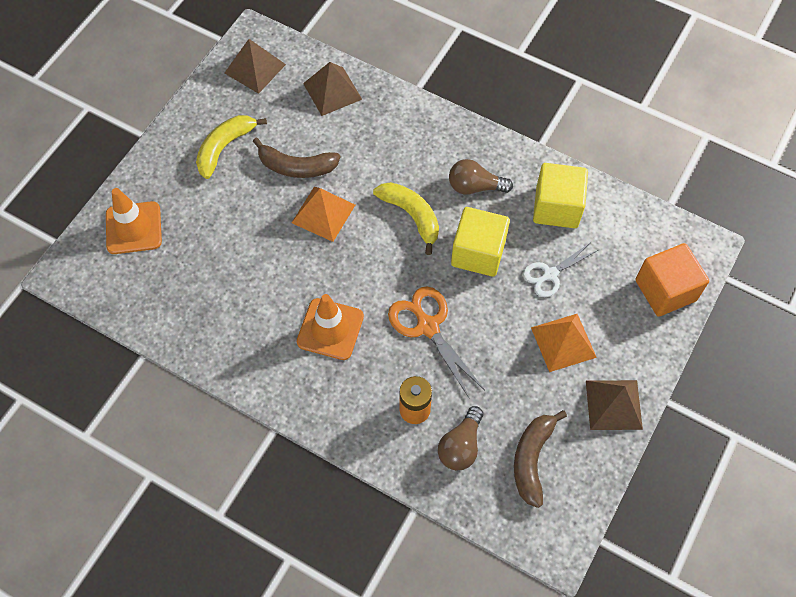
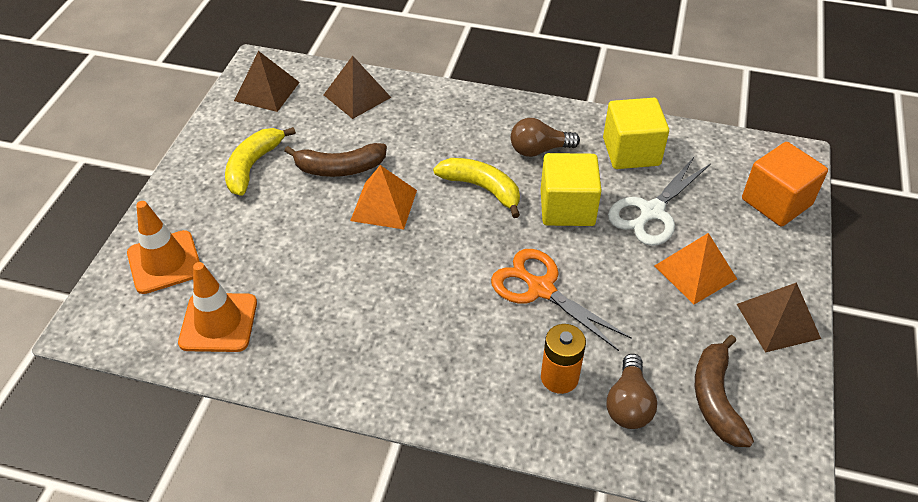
camera: 15 degrees left, 15 degrees down
orange traffic cone [297,294,364,360] -> orange traffic cone moved to [178,262,257,352]
white scissors [523,243,598,297] -> white scissors [608,157,711,246], size x1.50

